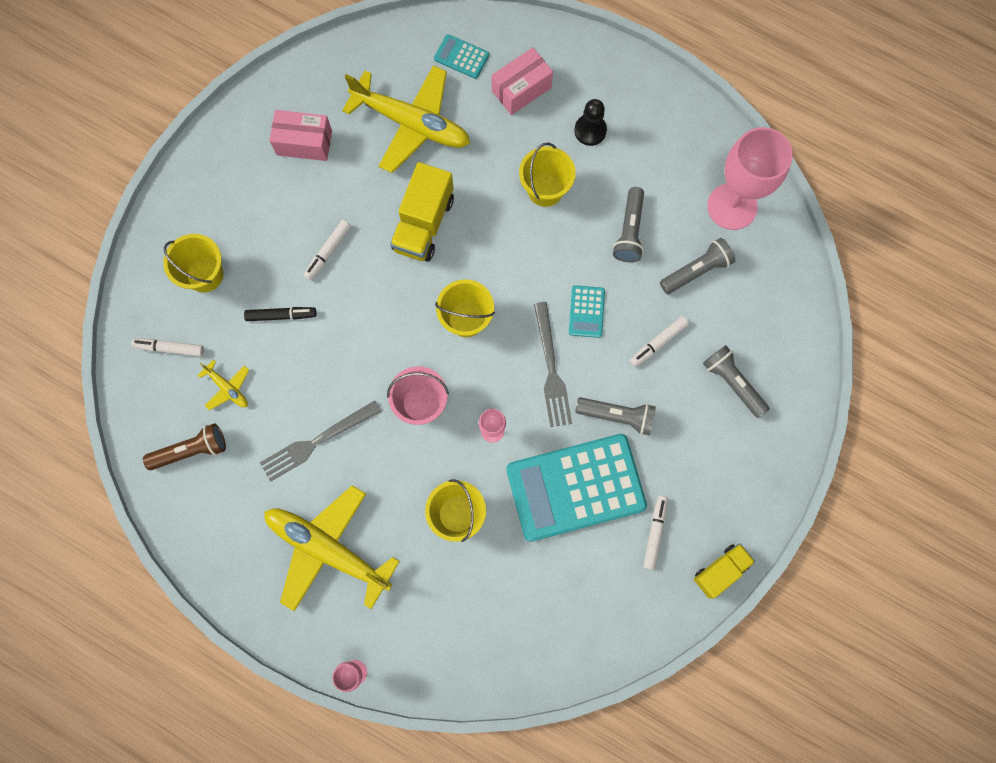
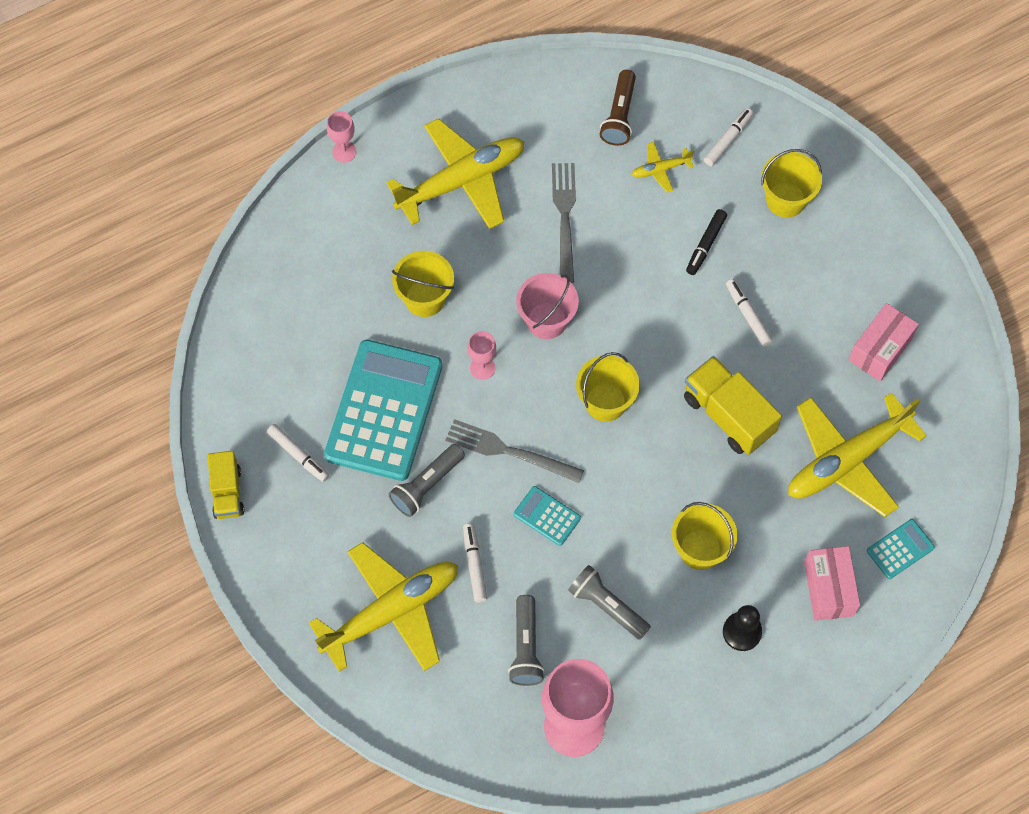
camera: 120 degrees right, 10 degrees down
grey flashlight [703,345,770,418] -> yellow plane [309,542,458,672]

